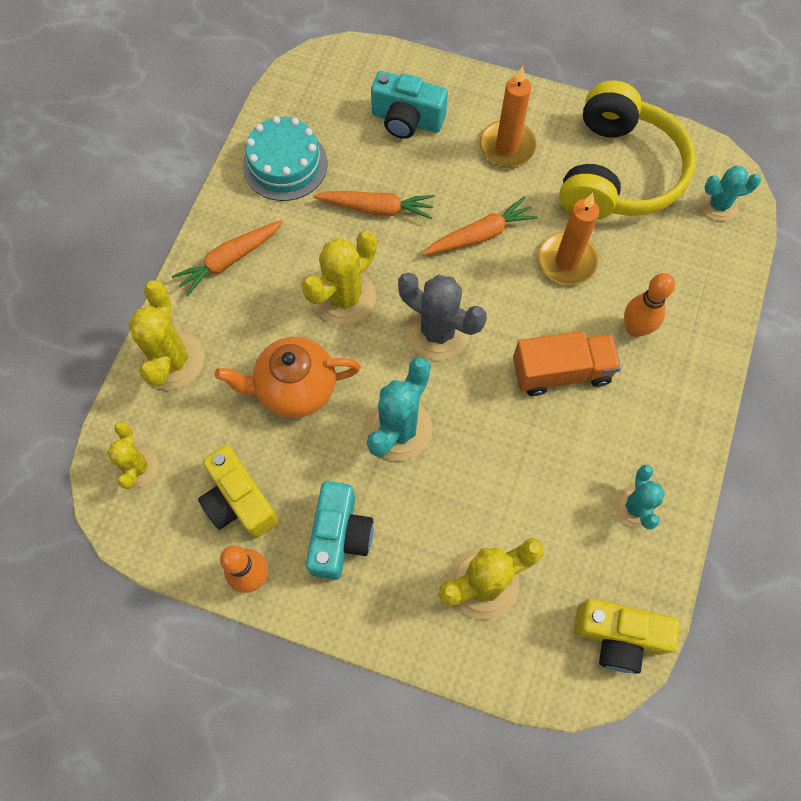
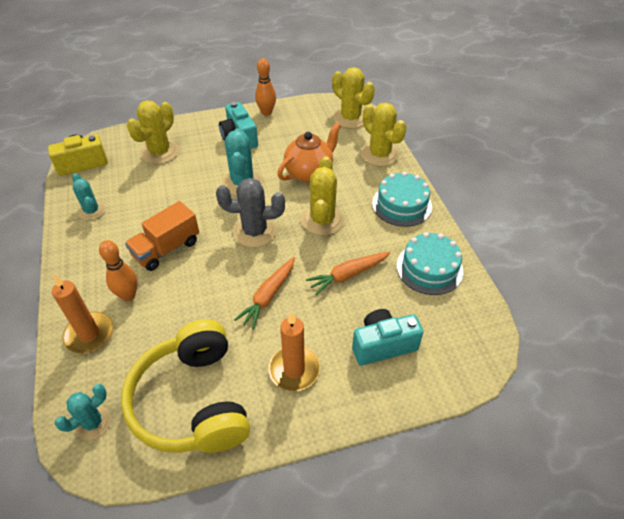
camera: 145 degrees right, 20 degrees down
yellow cactus [107,421,159,489] -> yellow cactus [332,67,375,129], size x1.59
orange carrot [172,220,283,297] -> turquoise cake [372,172,432,227]
yellow camera [198,445,279,538] -> none
orange candle [538,193,600,285] -> orange candle moved to [52,274,114,354]

